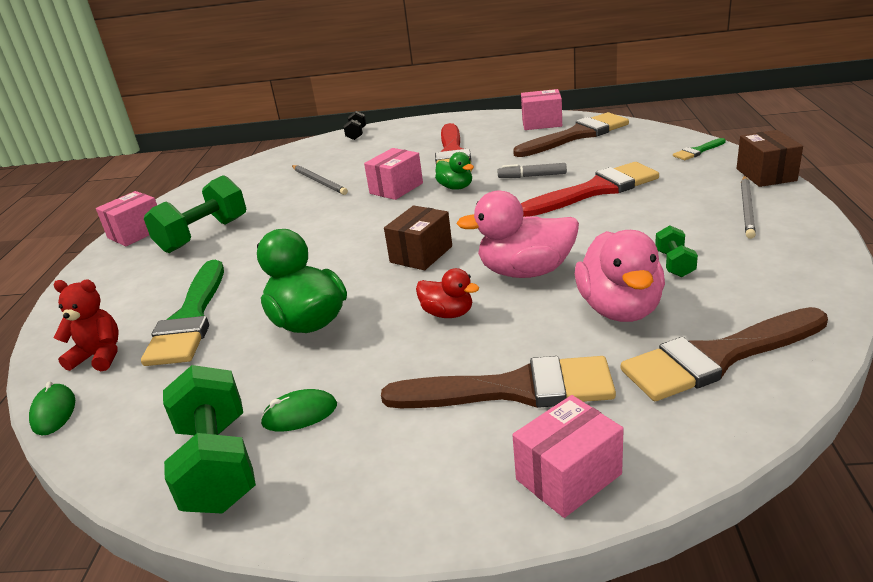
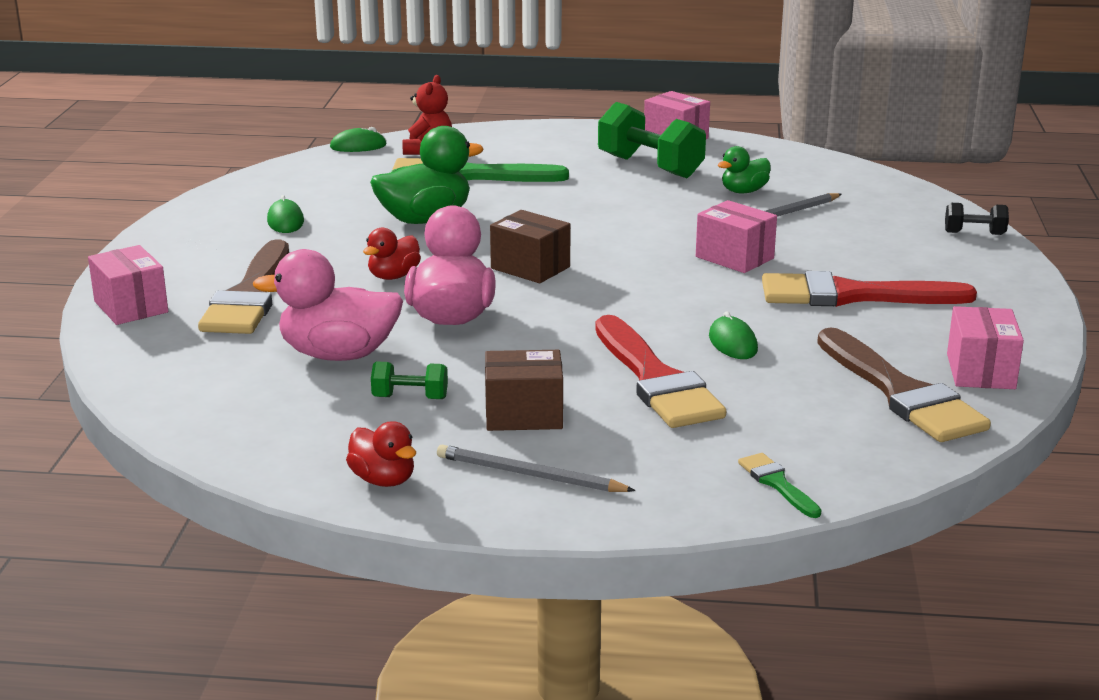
camera: 90 degrees right, 5 degrees down
green dumbbell [163,365,256,514] -> none
green duck [435,152,474,190] -> green duck moved to [718,146,770,193]
grey marker [498,163,567,178] -> green mouse [709,311,758,359]
brown brush [621,307,828,401] -> none
brown box [736,130,803,187] -> brown box moved to [485,350,563,431]
none -> red duck [346,421,416,487]

